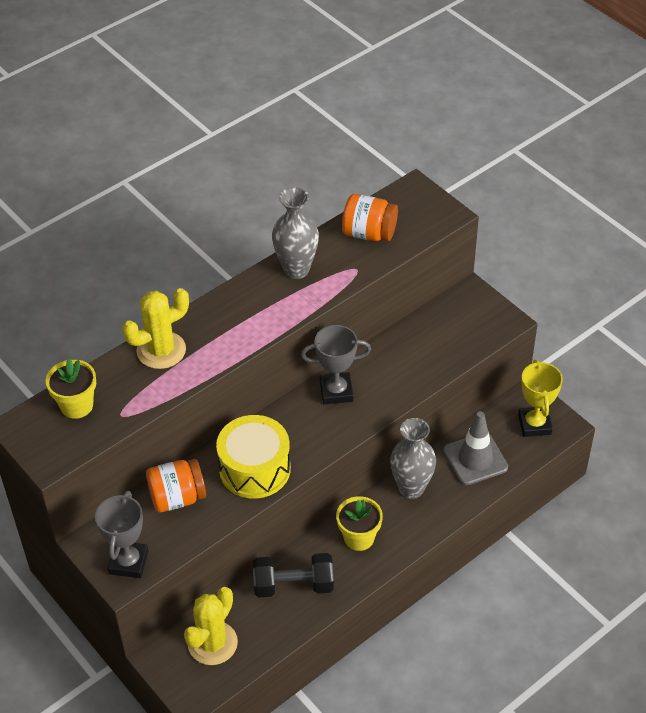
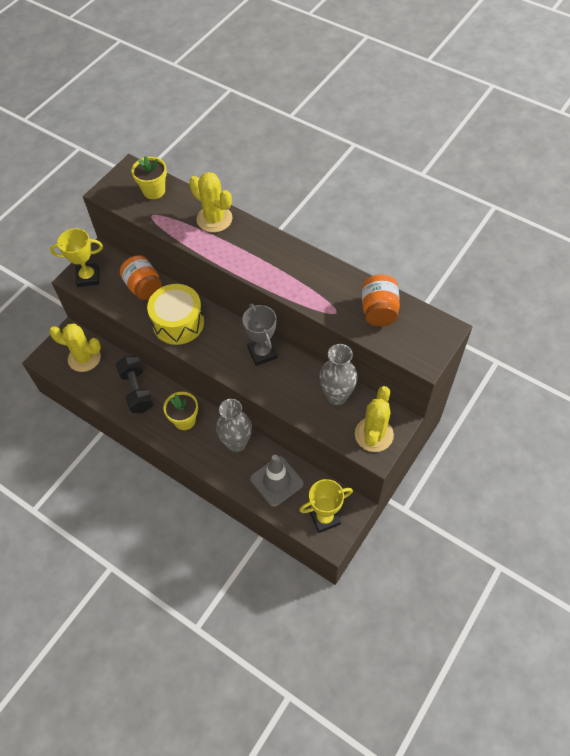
camera: 75 degrees right, 10 degrees up
grey trophy [95,491,148,578] -> yellow trophy [50,228,103,287]
grey vase [272,187,319,279] -> grey vase moved to [319,344,358,405]
none -> yellow cactus [355,386,394,452]

